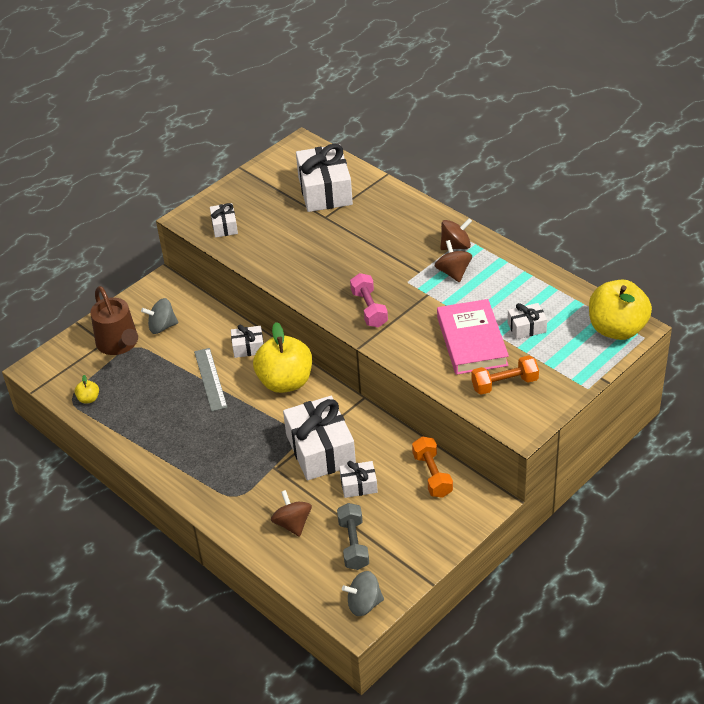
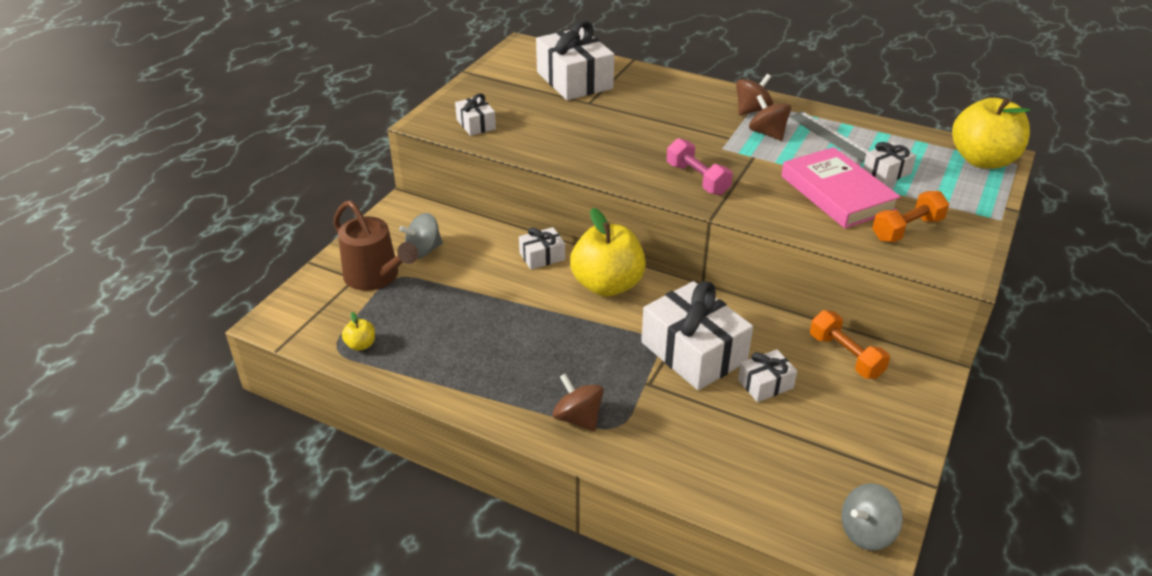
camera: 20 degrees left, 5 degrees down
grey ruler [194,348,228,412] -> grey ruler moved to [789,111,869,162]
brown spinning top [271,490,312,537] -> brown spinning top moved to [553,373,604,432]
grey dumbbell [337,503,369,570] -> none

